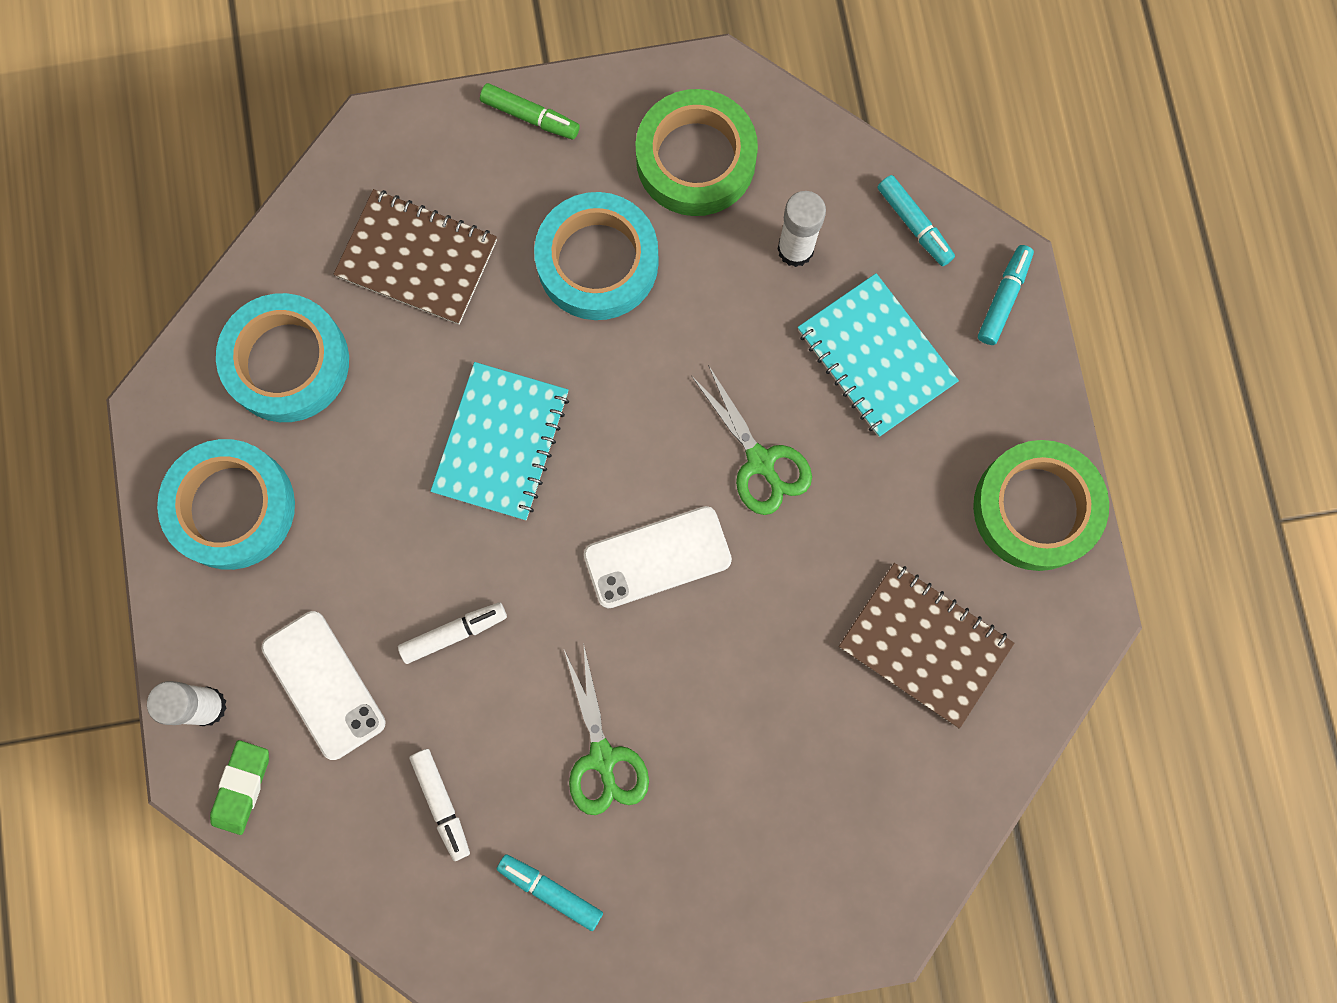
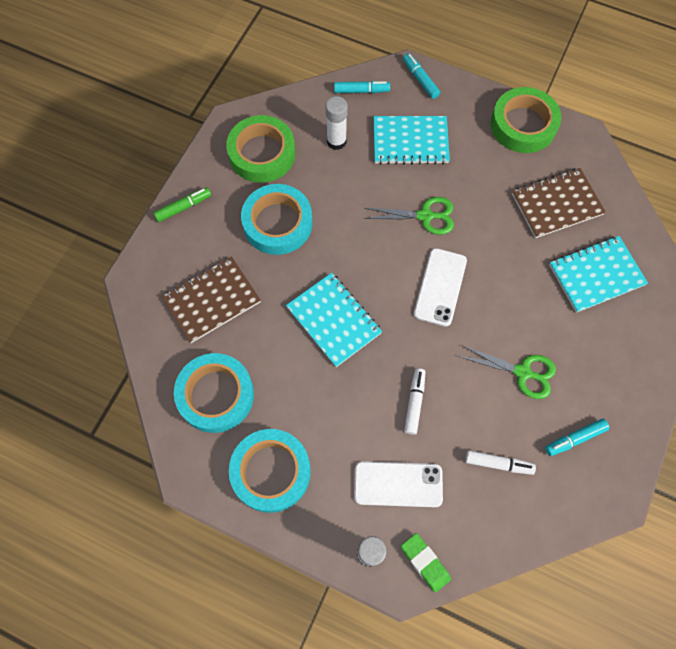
camera: 55 degrees left, 10 degrees down
none -> turquoise notebook [549,236,648,313]

